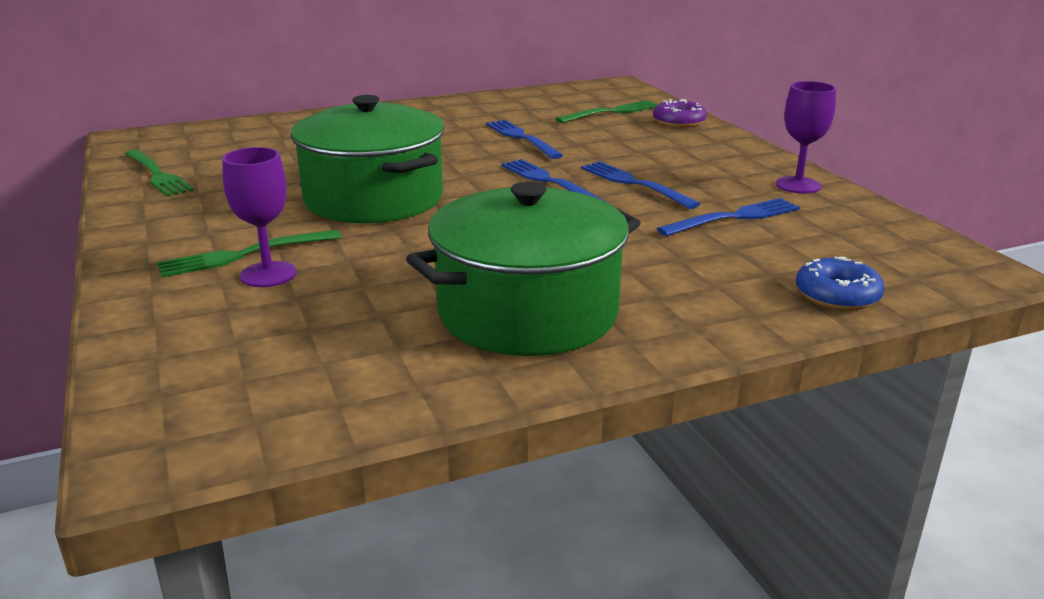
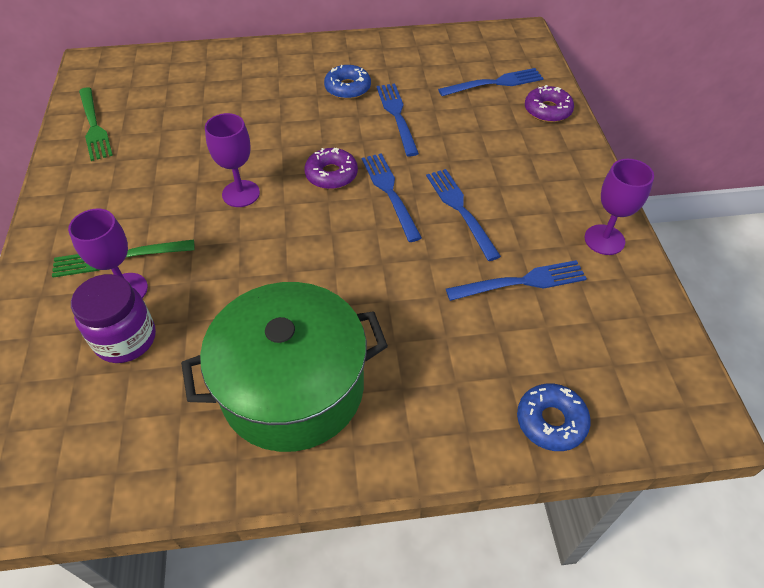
camera: 15 degrees right, 25 degrees up
green pot [291,95,445,223] -> purple goblet [205,113,260,207]
green fork [556,100,658,123] -> blue fork [438,68,544,96]
none -> purple jar [71,274,156,363]
none -> purple donut [304,148,358,189]
none -> blue donut [324,65,371,99]

